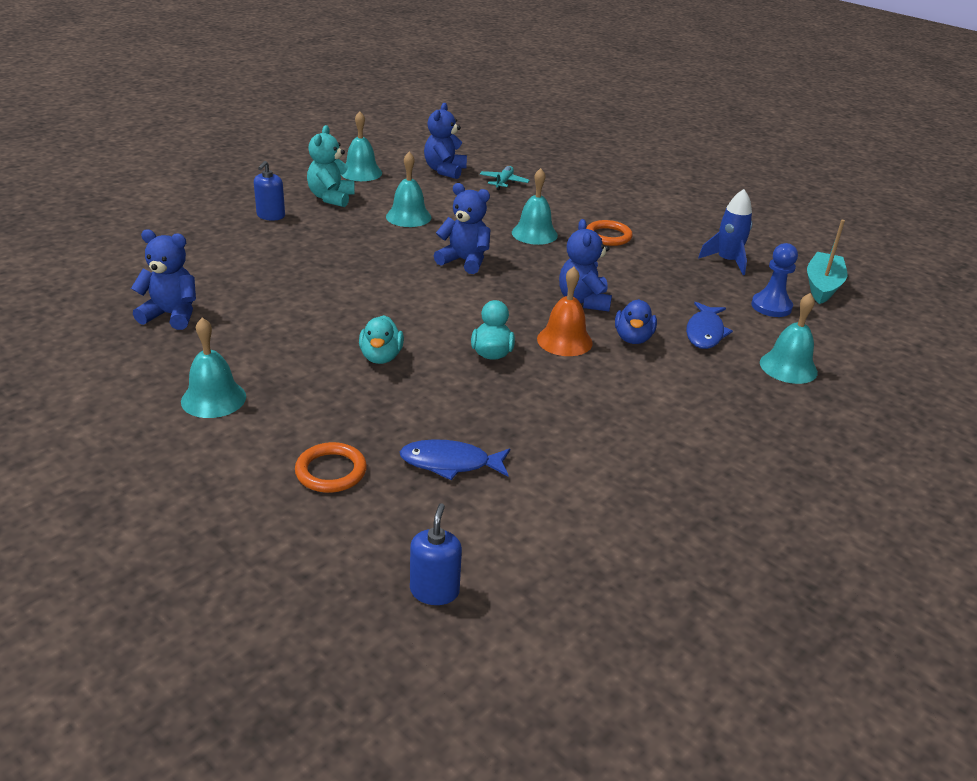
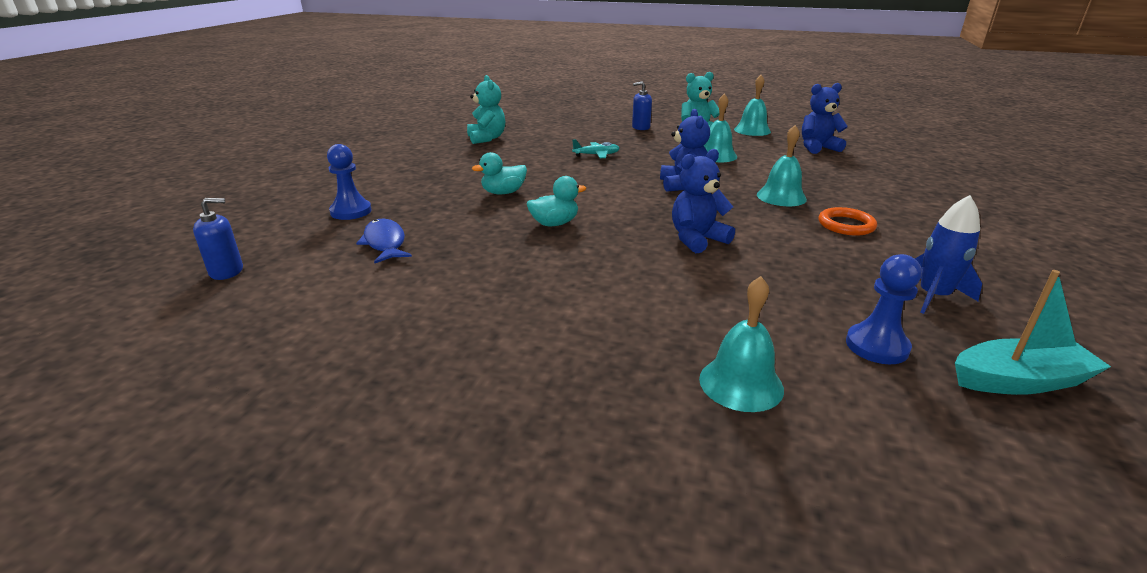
camera: 65 degrees right, 5 degrees down
blue teddy bear [131,229,196,330] -> turquoise teddy bear [467,75,505,144]
turquoise bell [181,317,246,418] -> none
orange ring [295,442,367,493] -> blue pawn [327,144,372,220]
turquoise plane [480,166,530,190] -> turquoise plane moved to [572,139,620,158]
orange bell [537,267,593,356] -> none
blue duck [615,299,657,344] -> none
blue fish [686,302,733,349] -> none

